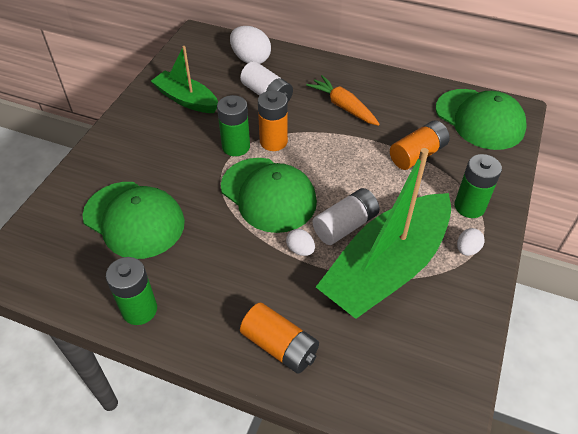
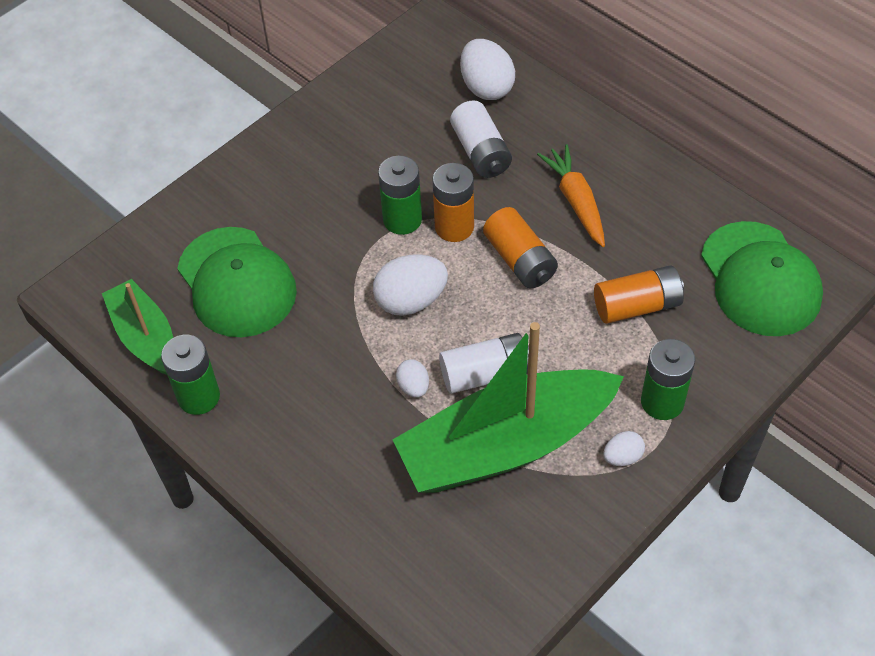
camera: 25 degrees right, 5 degrees up
green boat [151,46,218,113] -> green boat moved to [102,279,173,375]
green cap [221,158,317,233] -> white egg [373,254,448,316]
orange battery [240,303,319,374] -> orange battery moved to [483,207,558,288]

